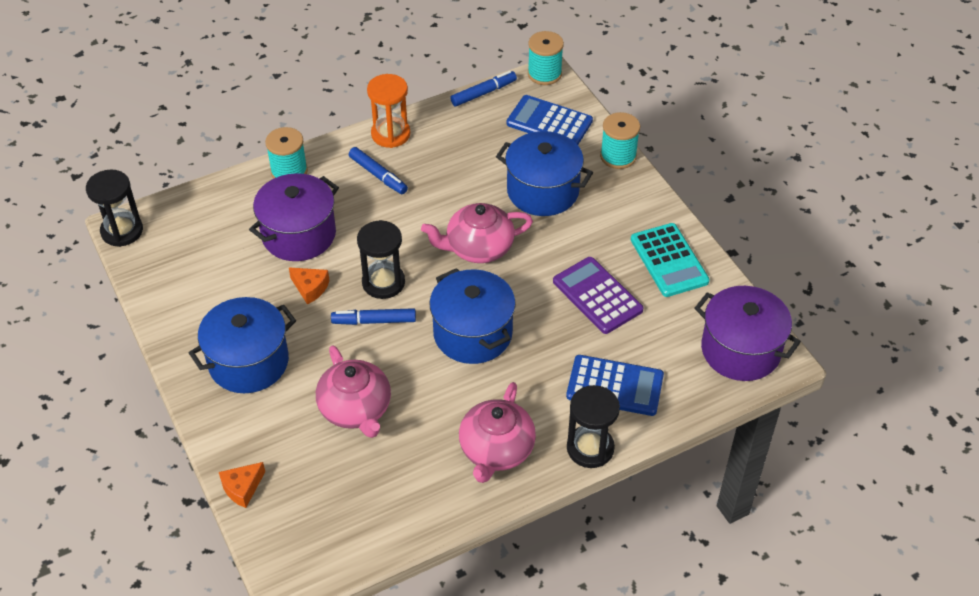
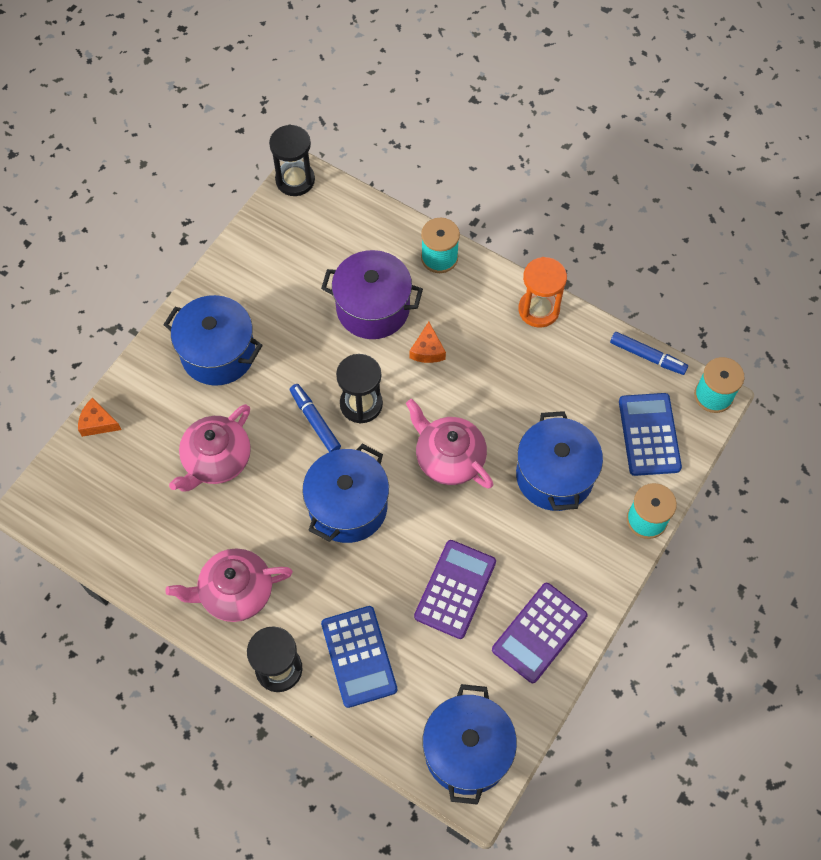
camera: 60 degrees right, 15 degrees up
orange cheese [289,268,330,304] -> orange cheese moved to [410,322,446,363]
blue marker [349,147,408,194] -> none
turquoise calculator [631,223,710,297] -> purple calculator [492,583,588,683]
purple pot [695,286,801,381] -> blue pot [423,684,517,805]

